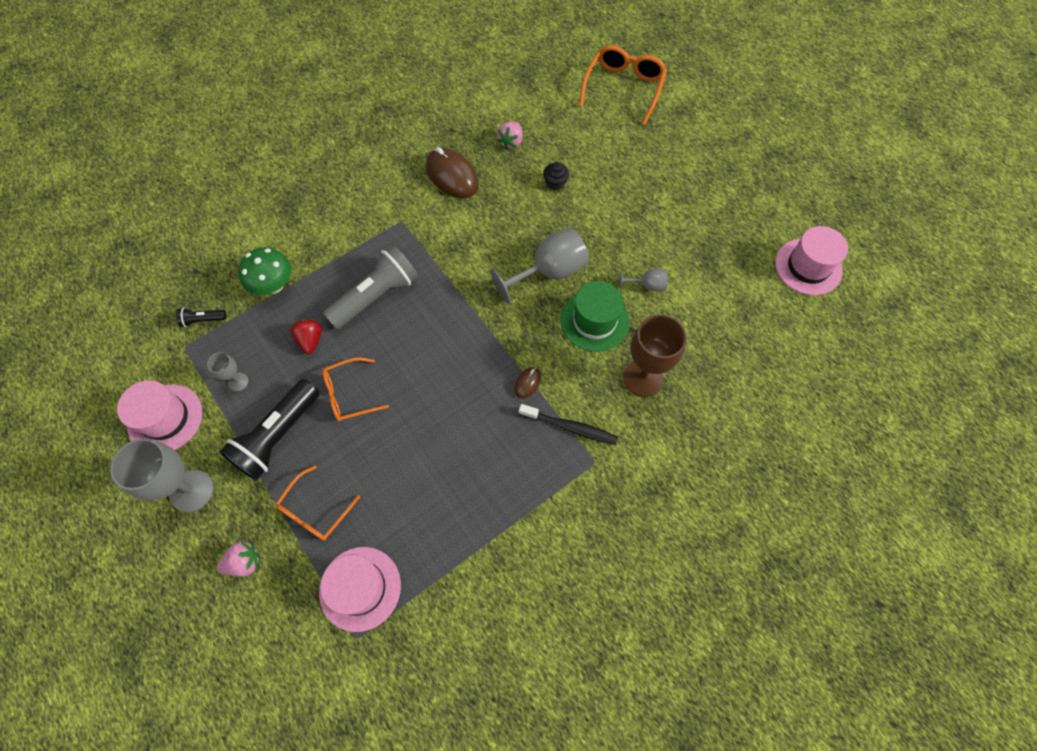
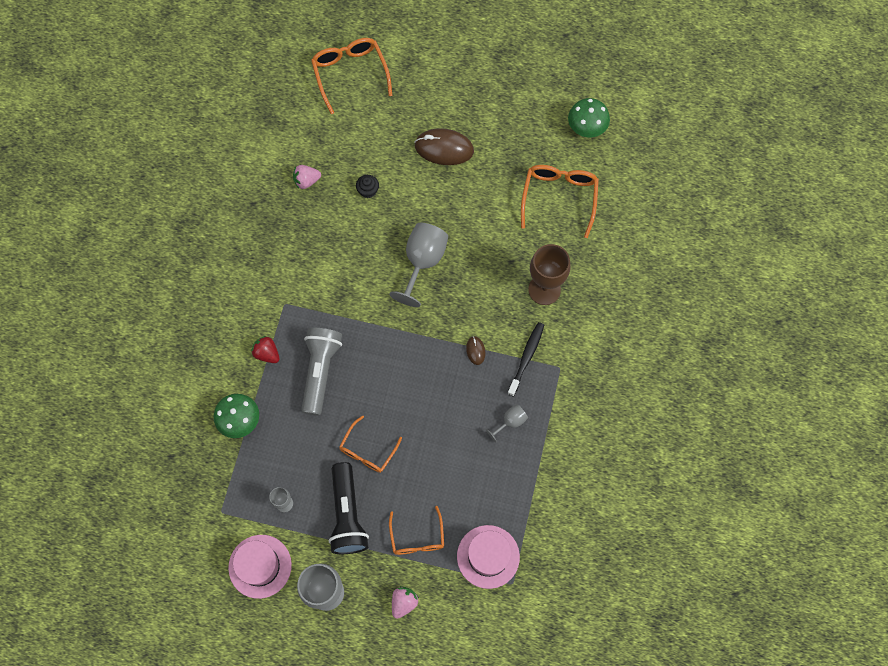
camera: 40 degrees left, 5 degrees up
black flashlight [176,308,226,327] -> none
red strawberry [290,319,322,354] -> red strawberry moved to [251,336,279,363]
brown mouse [426,147,479,198] -> brown mouse moved to [415,128,474,165]
pink strawberry [497,122,523,149] -> pink strawberry turned 90 degrees clockwise [293,165,321,189]
black toothbrush [519,404,618,445] -> black toothbrush turned 45 degrees counterclockwise [507,322,544,397]
green hat [561,281,629,352] -> none
grey goblet [620,269,668,291] -> grey goblet moved to [486,404,528,443]
pink hat [775,226,848,295] -> green mushroom [568,98,610,138]
none -> orange glasses [521,165,599,238]

